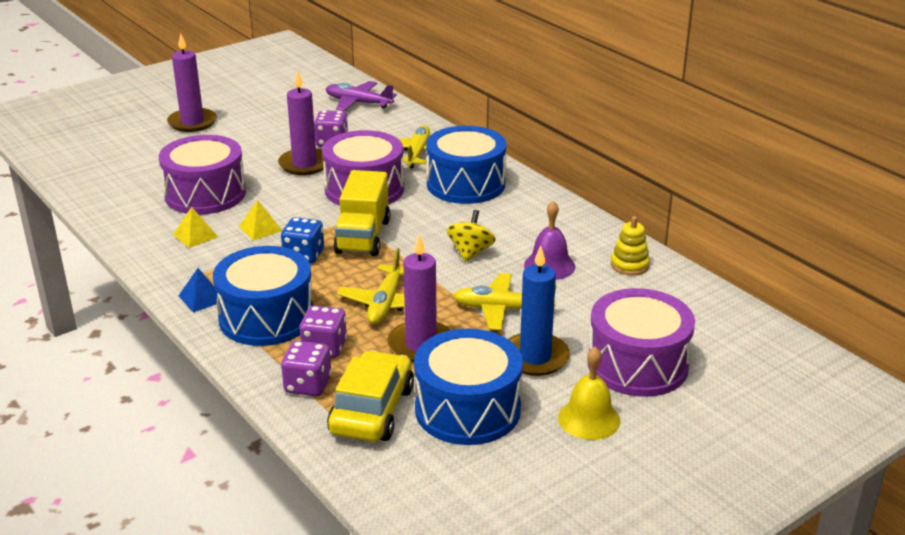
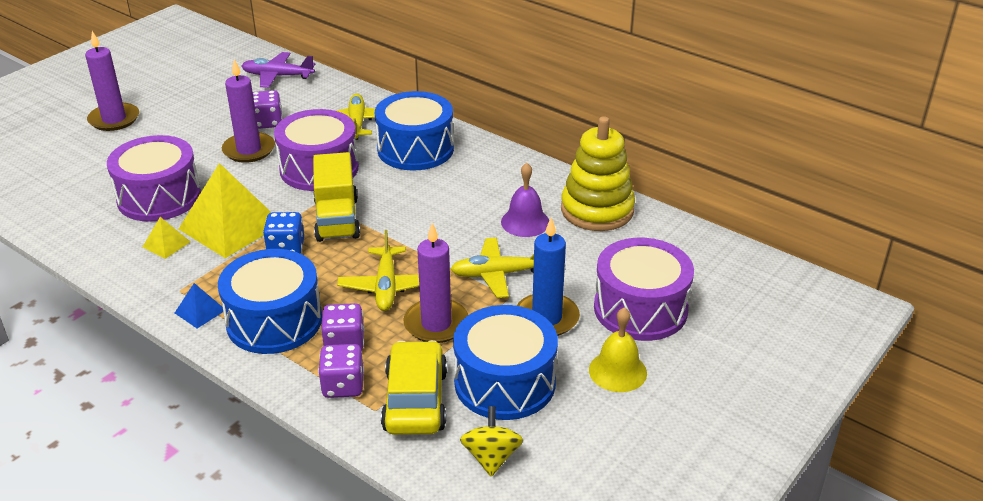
camera: 15 degrees left, 5 degrees up
yellow pyramid [239,200,282,240] -> yellow pyramid [179,163,272,258], size x2.24
yellow spinning top [447,210,496,262] -> yellow spinning top moved to [460,406,523,477]
yellow stacking toy [611,216,650,275] -> yellow stacking toy [561,116,635,231], size x2.03

